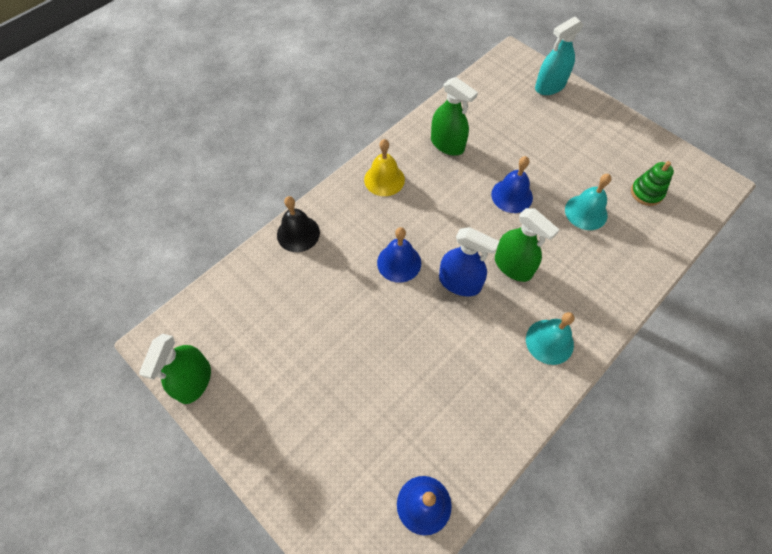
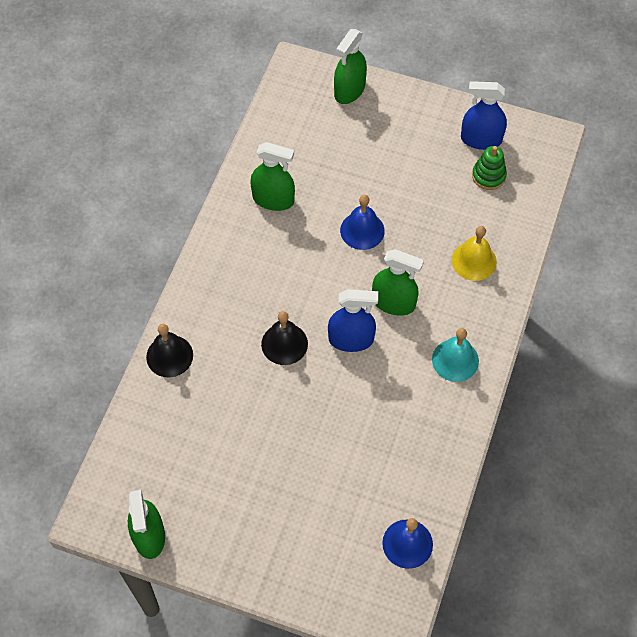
camera: 25 degrees left, 0 degrees up
yellow bell [364,139,405,196] -> yellow bell moved to [452,226,497,281]
blue bell [377,227,421,283] -> black bell [261,311,308,365]
turquoise spray bottle [535,17,583,95] -> green spray bottle [334,29,367,104]
turquoise bell [565,174,611,230] -> none
none -> blue spray bottle [461,81,507,150]

